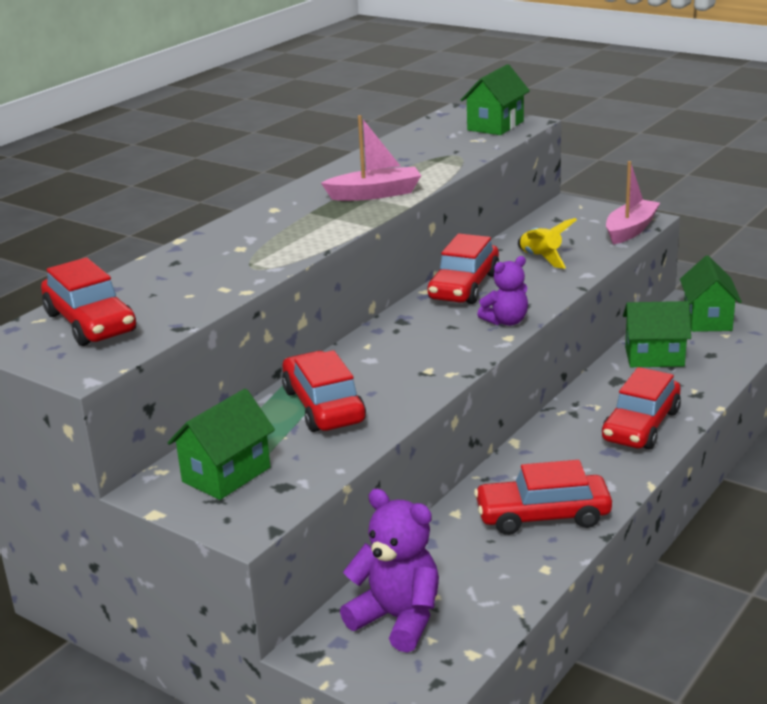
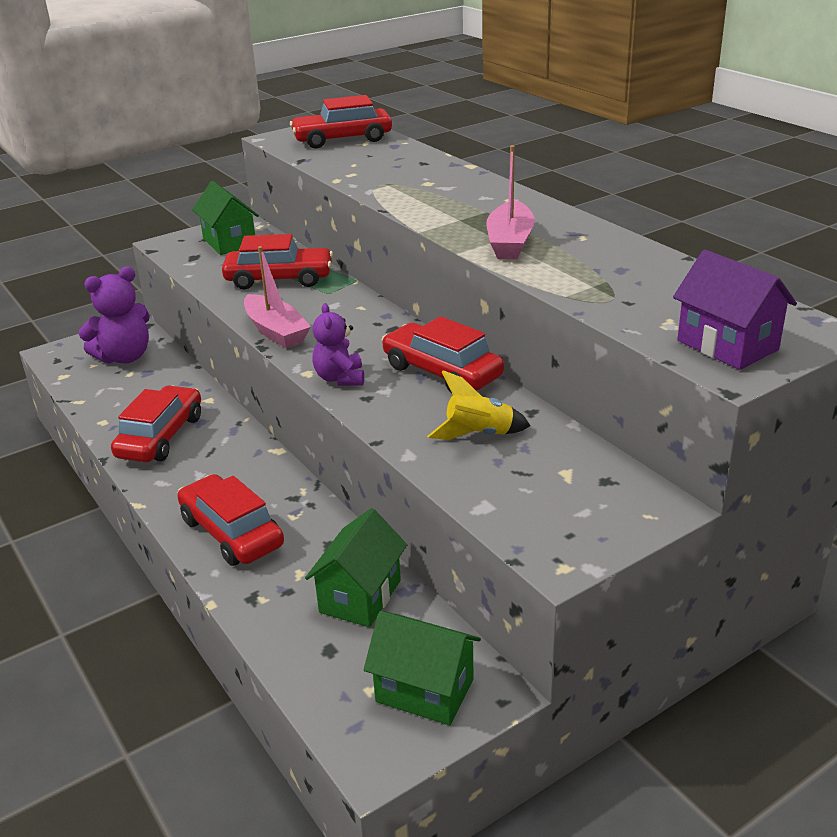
camera: 110 degrees right, 5 degrees up
green house [461,64,530,135] -> purple house [673,249,797,370]
pink boat [606,161,660,244] -> pink boat moved to [244,246,311,348]

